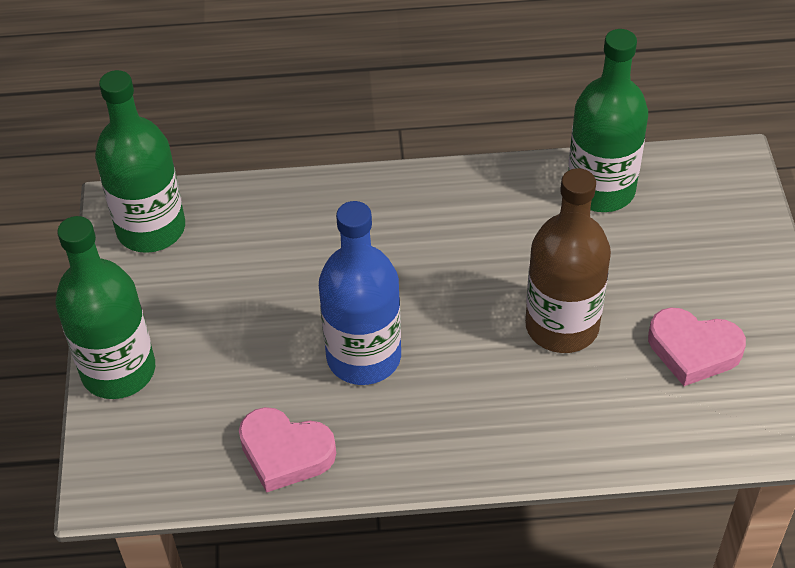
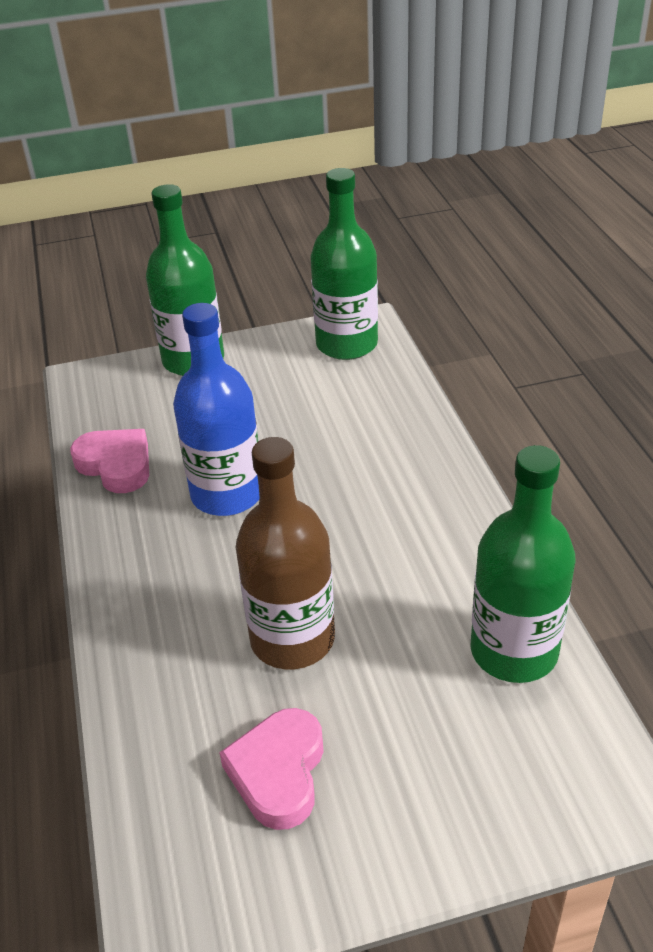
camera: 80 degrees right, 10 degrees down
pink heart [239,407,336,493] -> pink heart turned 120 degrees clockwise [70,429,149,493]

